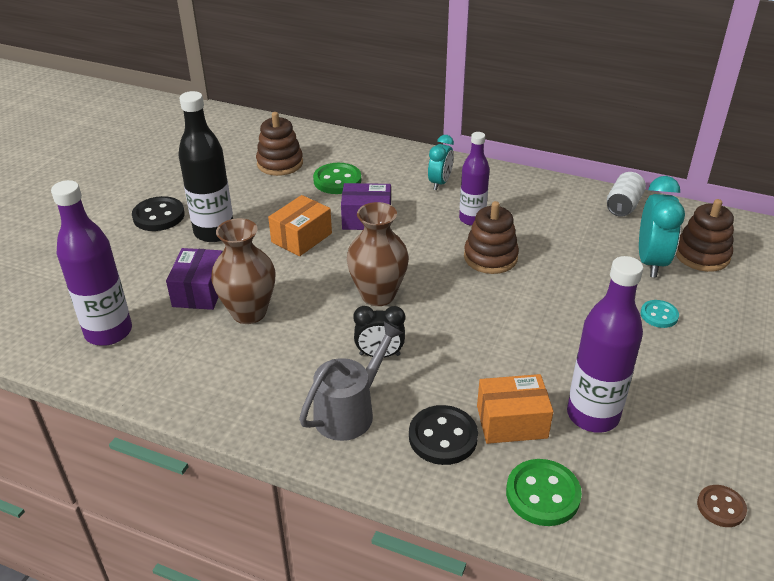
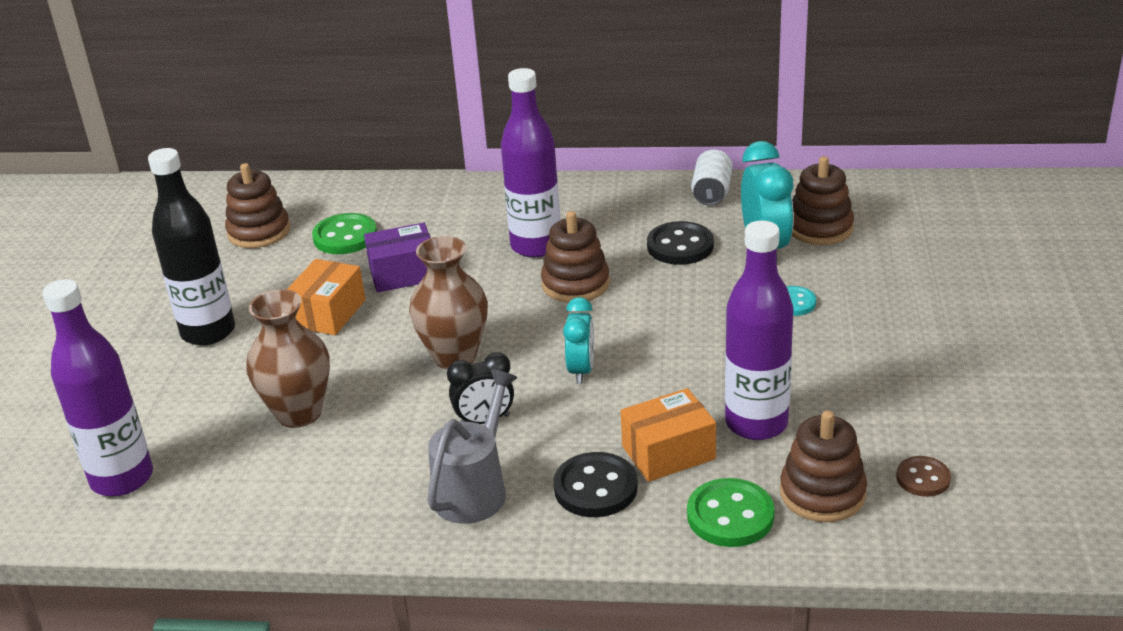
camera: 15 degrees left, 5 degrees down
black button [132,196,185,231] -> black button moved to [647,221,714,265]
purple box [166,248,223,310] -> none
turquoise clock [428,135,454,190] -> turquoise clock moved to [563,297,594,384]
purple bottle [459,132,490,226] -> purple bottle [501,68,561,258], size x1.53
none -> brown stacking toy [780,411,867,522]

